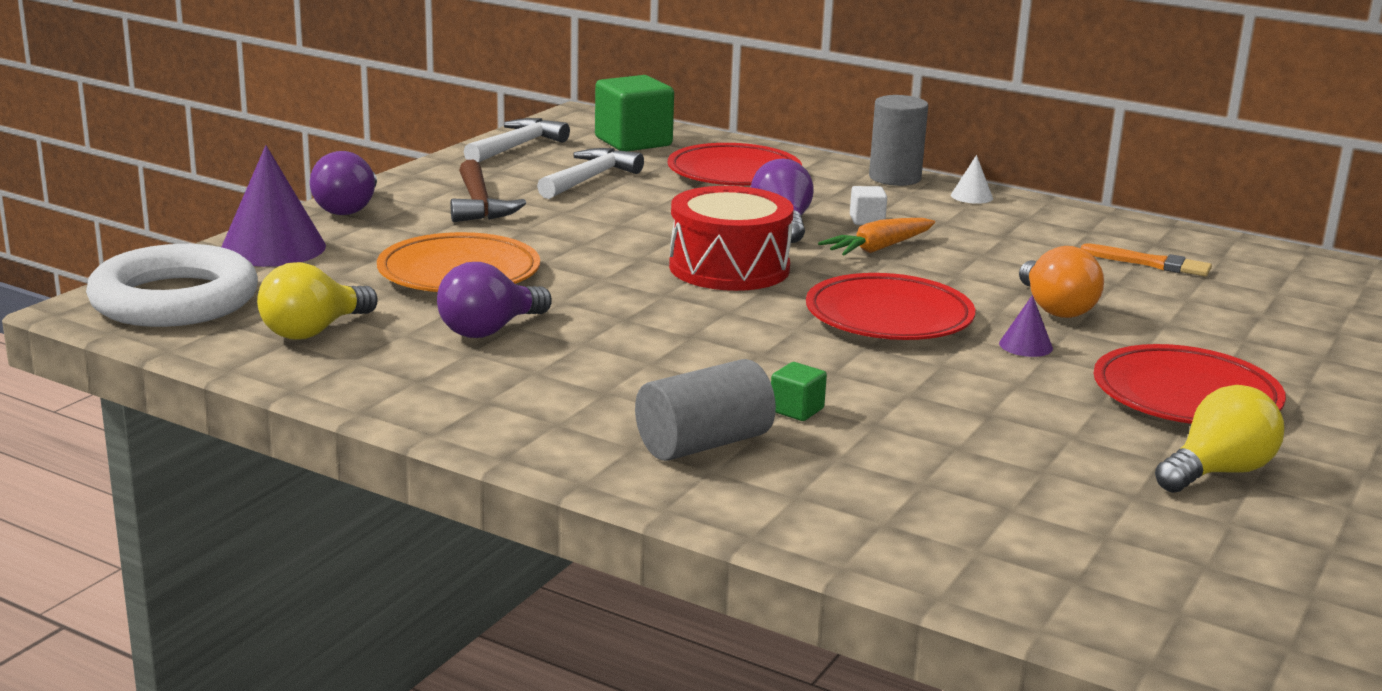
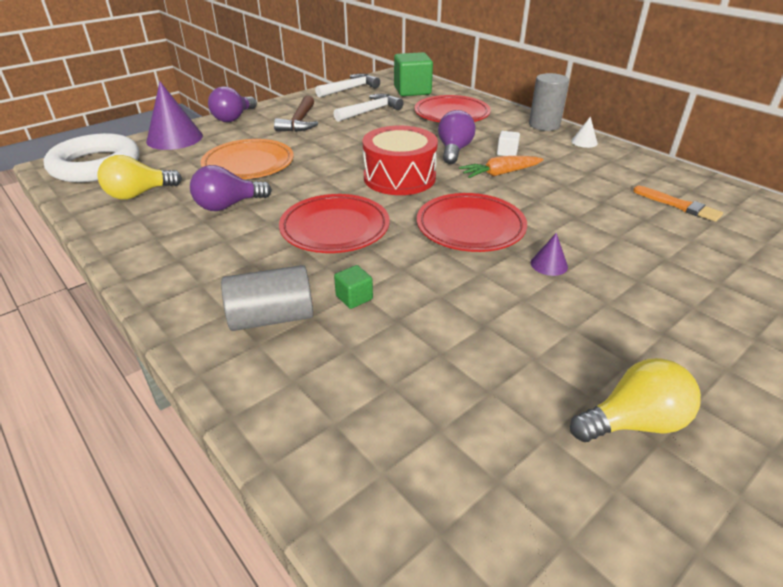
camera: 20 degrees right, 15 degrees up
orange light bulb [1019,246,1104,318] -> none
red plate [1093,344,1286,424] -> red plate moved to [279,194,389,253]

